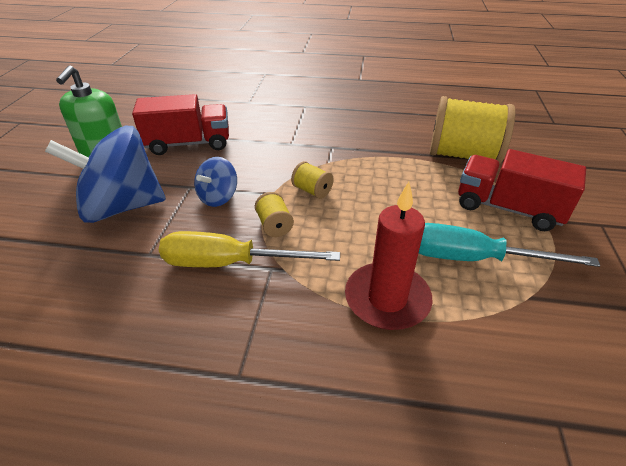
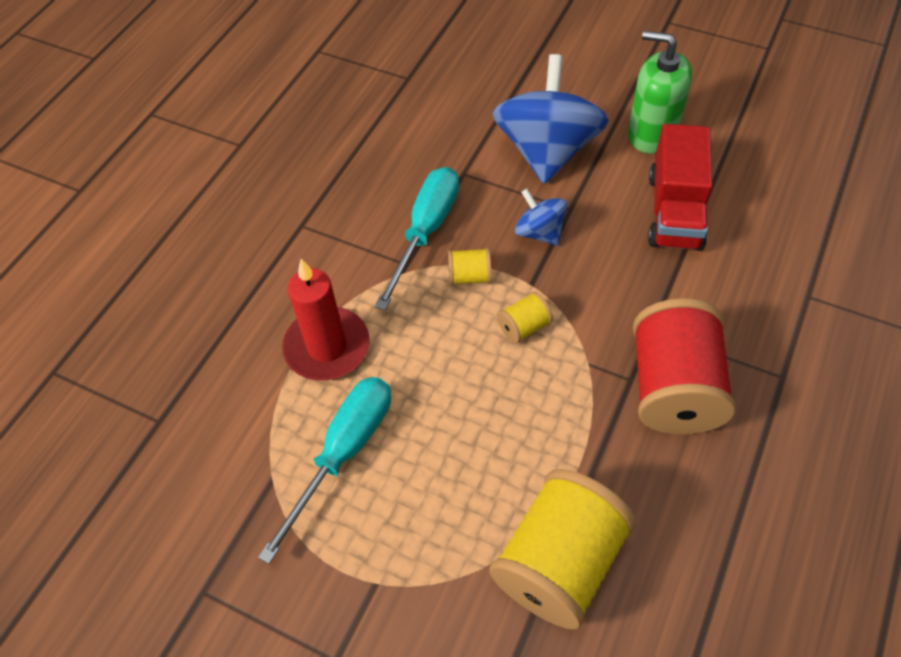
camera: 110 degrees right, 15 degrees up
yellow screwdriver [159,231,340,267] -> turquoise screwdriver [375,167,459,310]
red truck [458,149,586,231] -> none
none -> red spool [633,298,736,434]

